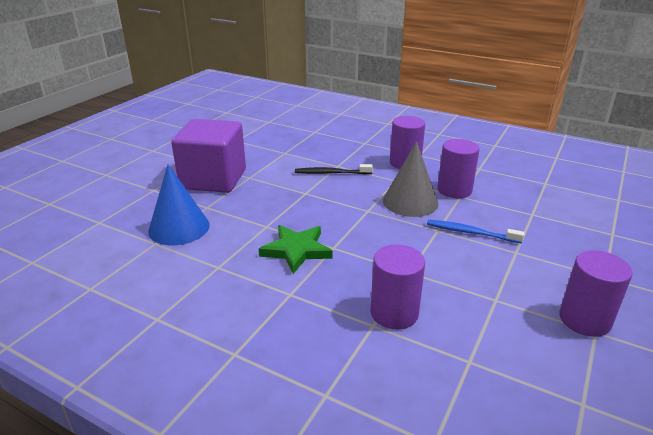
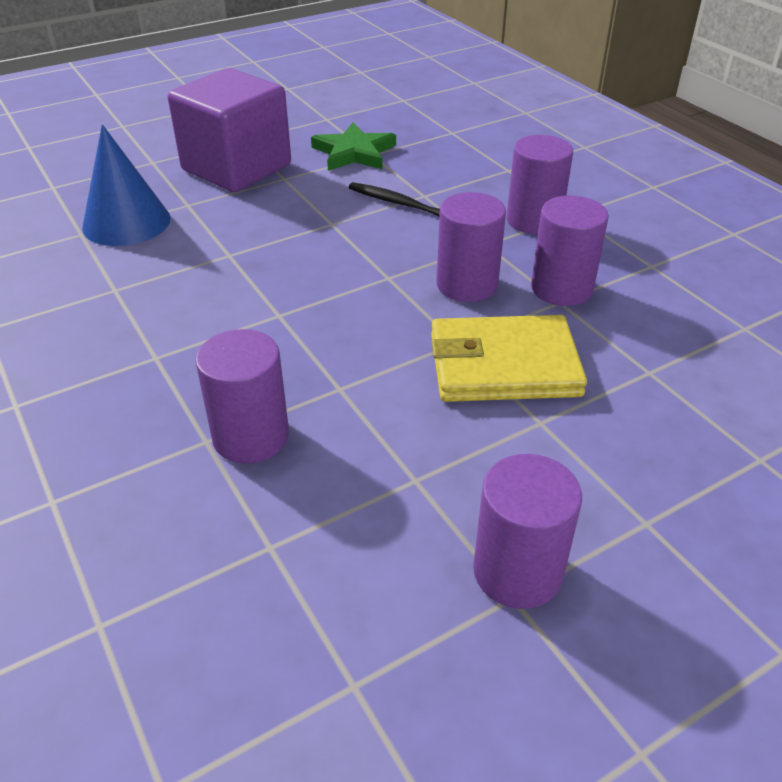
camera: 30 degrees right, 10 degrees up
green star [259,225,333,274] -> green star moved to [311,122,396,171]
grey cone [383,141,439,217] -> purple cylinder [437,192,506,302]
blue toothbrush [427,220,524,244] -> yellow wallet [431,315,587,402]

